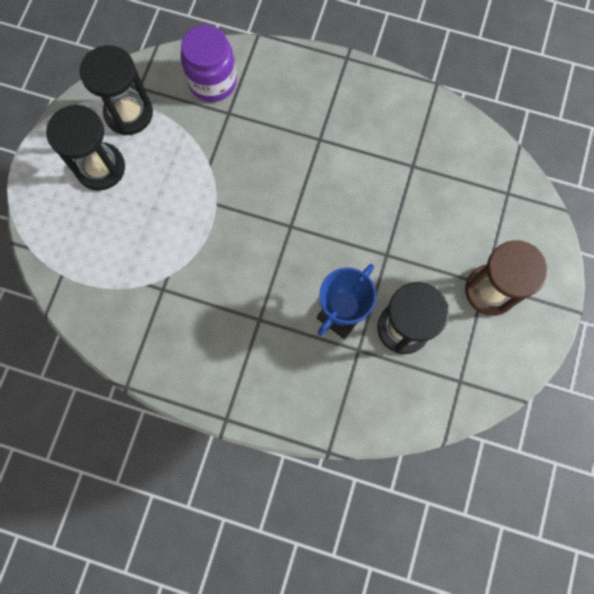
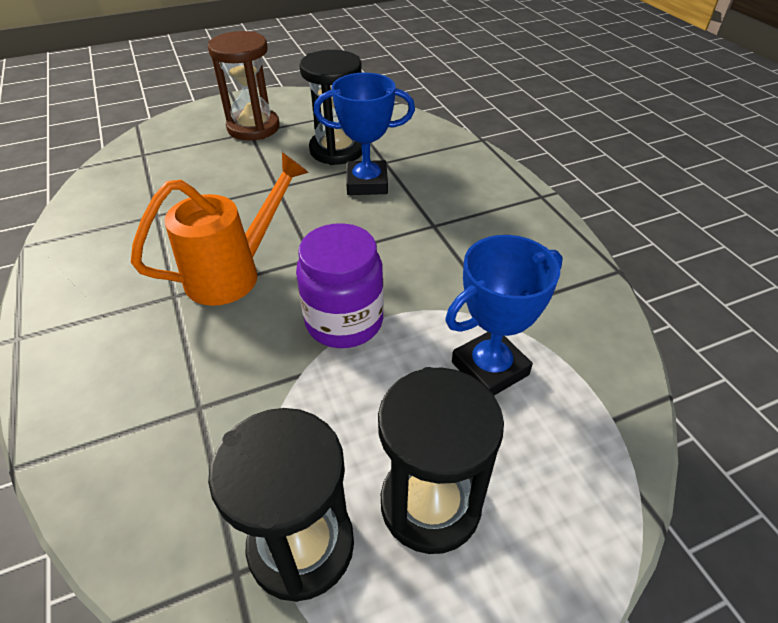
camera: 130 degrees left, 30 degrees down
purple jar [181,25,237,102] -> purple jar moved to [296,223,384,348]
none -> orange watering can [131,152,309,306]
none -> blue trophy [445,235,563,395]

